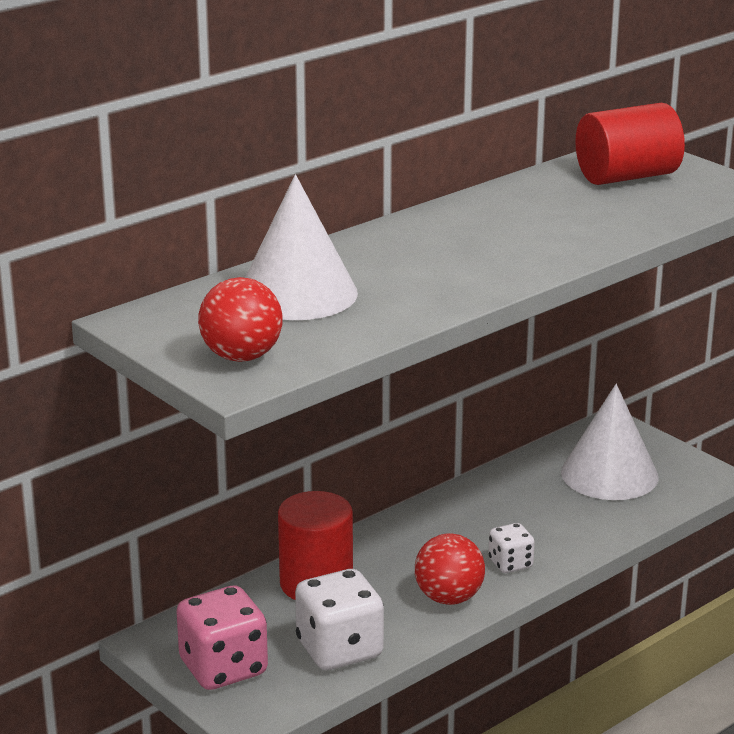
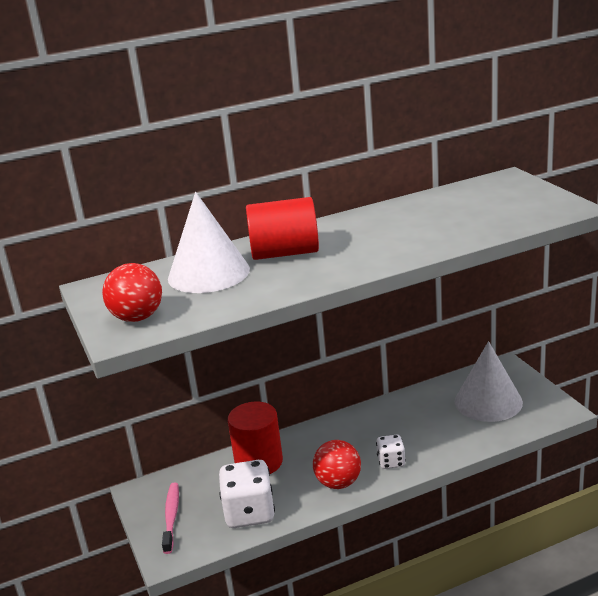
camera: 20 degrees right, 0 degrees up
pink dice [176,586,268,690] -> pink toothbrush [162,483,179,554]
red cylinder [575,103,685,185] -> red cylinder moved to [246,197,319,260]

